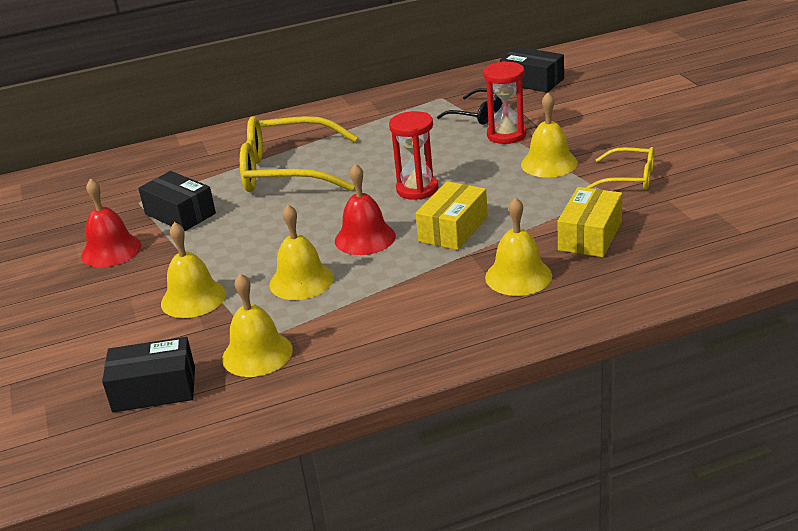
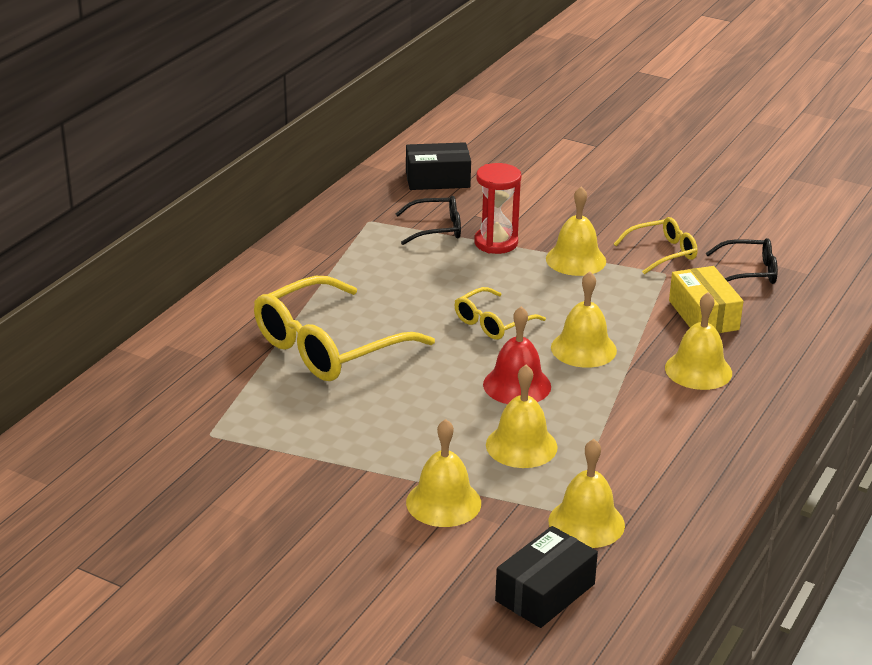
camera: 45 degrees left, 0 degrees up
red bell [81,178,142,267] -> none
black box [138,171,216,232] -> none
red hourglass [389,111,438,200] -> yellow glasses [455,287,546,340]
yellow box [416,181,488,250] -> yellow bell [551,271,617,368]
none -> black glasses [706,238,778,284]

